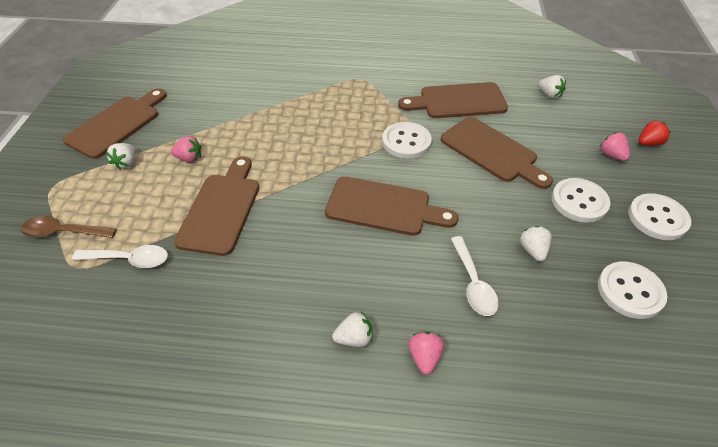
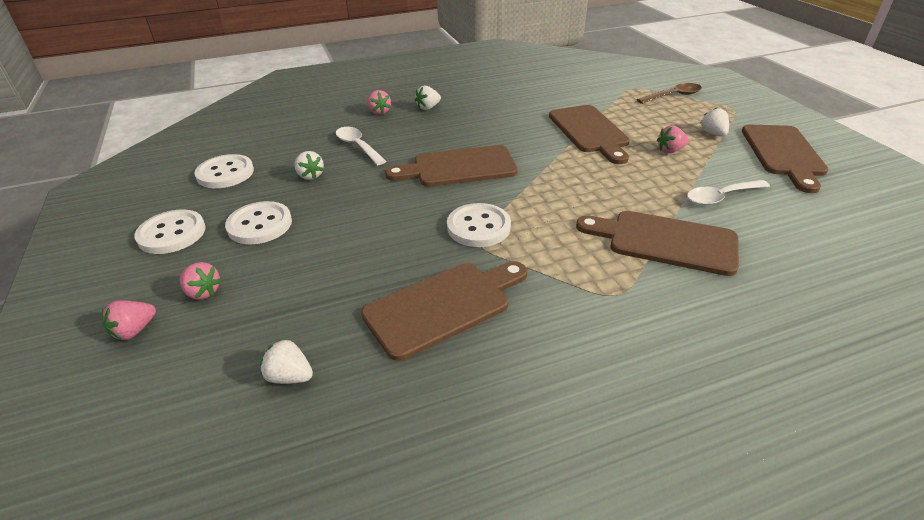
camera: 155 degrees right, 10 degrees down
white spoon [72,245,168,268] -> white spoon moved to [687,180,770,205]
brown cutting board [441,117,553,189] -> brown cutting board moved to [576,211,739,276]
red strawberry [638,121,671,146] -> pink strawberry [102,301,156,340]

